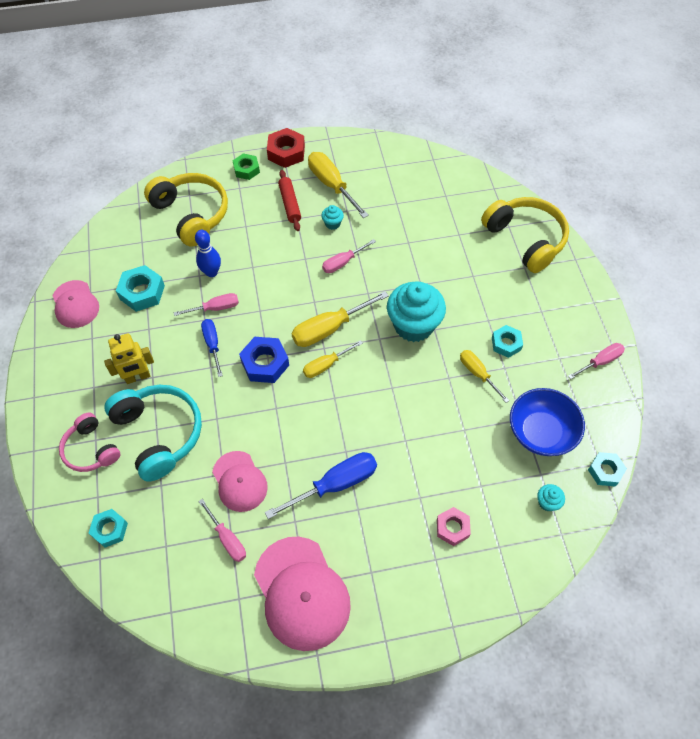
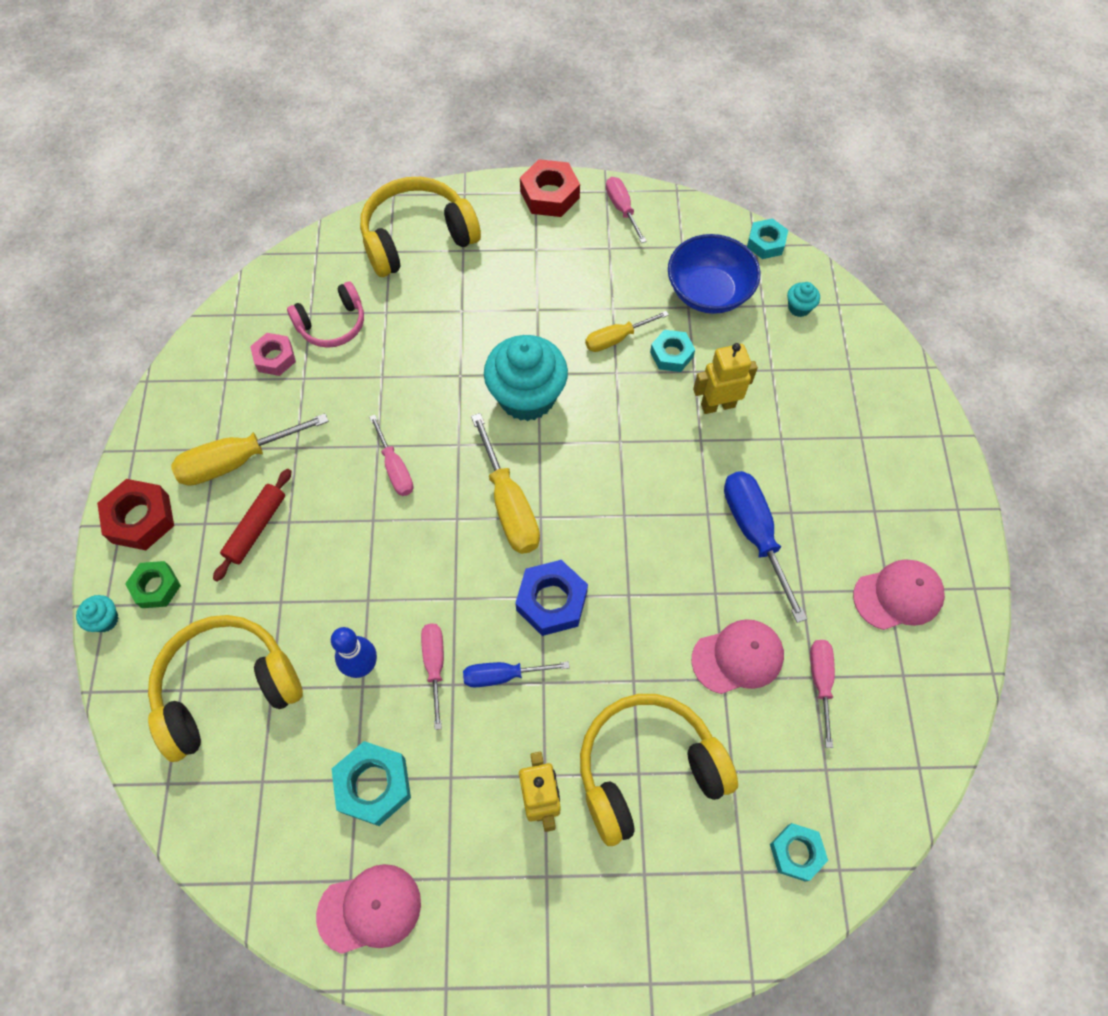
camera: 80 degrees left, 5 degrees up
pink headphones [59,413,121,472] -> pink headphones moved to [287,281,364,348]
turquoise headphones [104,385,202,482] -> yellow headphones [580,694,738,846]
pink screwdriver [198,499,246,562] -> pink screwdriver turned 60 degrees counterclockwise [810,640,835,748]
pink cap [254,537,351,651] -> pink cap [853,559,945,630], size x0.62
red rolling pin [278,170,301,231] -> red rolling pin turned 60 degrees counterclockwise [213,469,291,582]
yellow screwdriver [303,340,363,378] -> none
turquoise cupcake [321,205,344,230] -> turquoise cupcake moved to [76,595,118,632]
pink nut [437,507,471,546] -> pink nut moved to [250,333,296,376]
turquoise nut [492,325,523,358] -> turquoise nut moved to [650,330,695,372]
none -> red nut [520,159,580,217]
none -> yellow robot [693,343,758,414]

